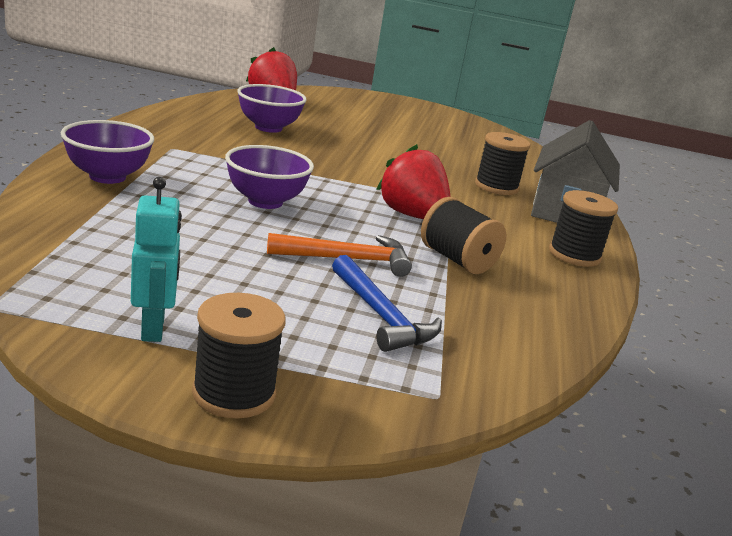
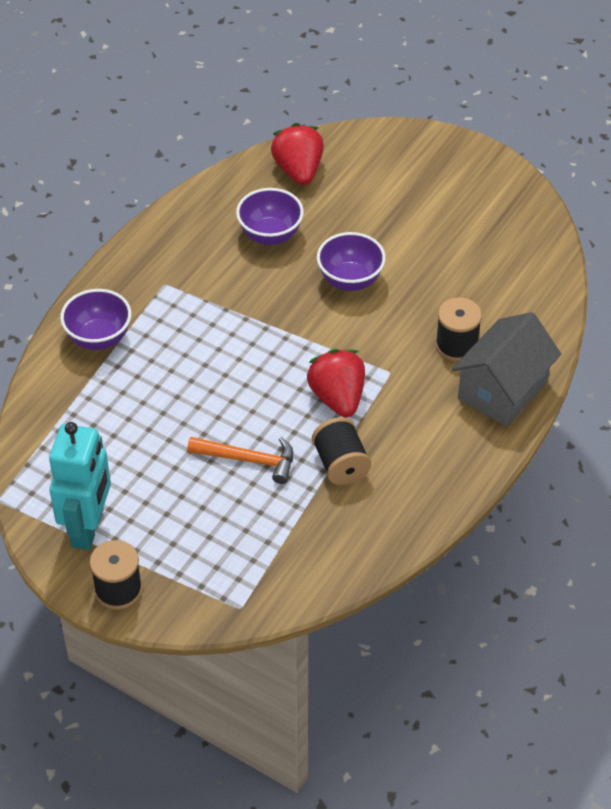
camera: 25 degrees right, 25 degrees up
turquoise robot [131,177,182,342] -> turquoise robot [49,422,111,550], size x1.67
purple bowl [225,145,314,209] -> purple bowl moved to [317,232,386,291]
blue hammer [332,255,442,352] -> none
black spool [549,190,618,267] -> none

